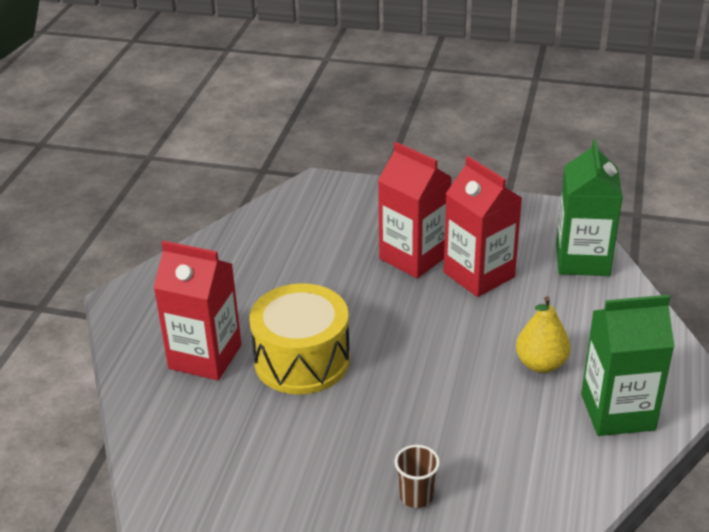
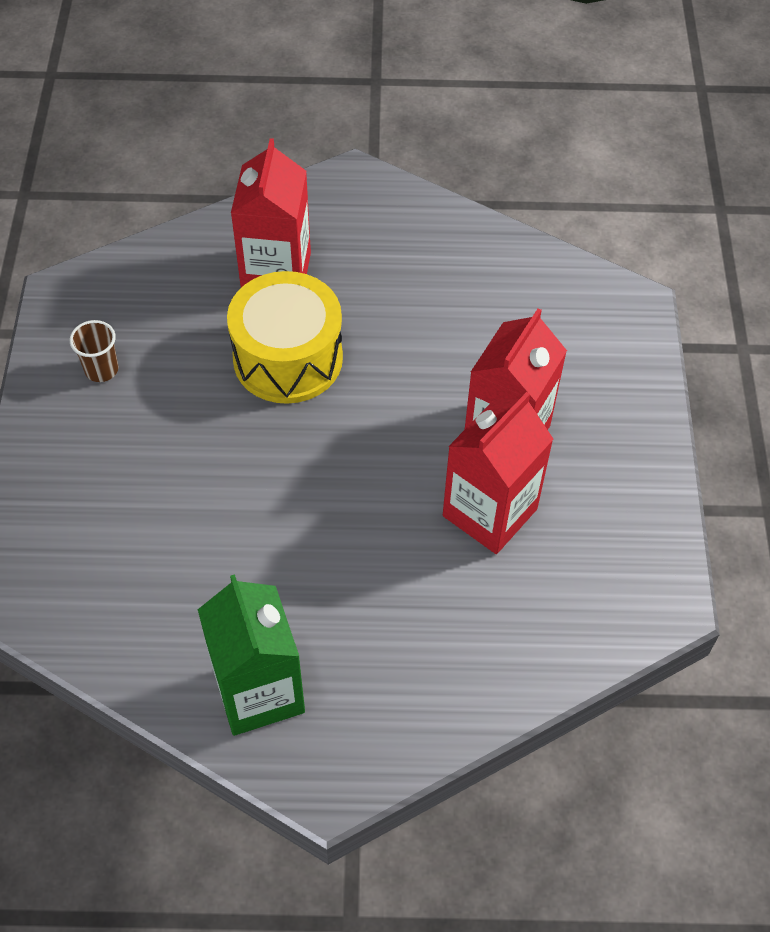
camera: 75 degrees right, 20 degrees up
brown cup [394,445,440,508] -> brown cup moved to [70,320,118,382]
yellow pear [516,296,570,373] -> none
green carton [556,139,623,276] -> none

